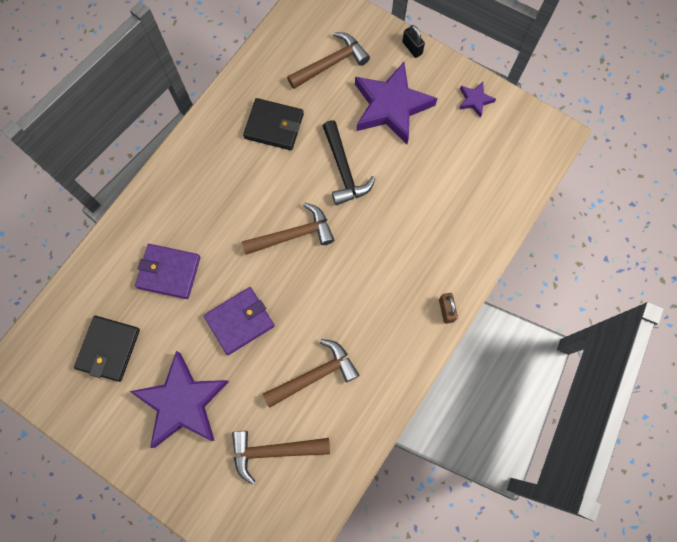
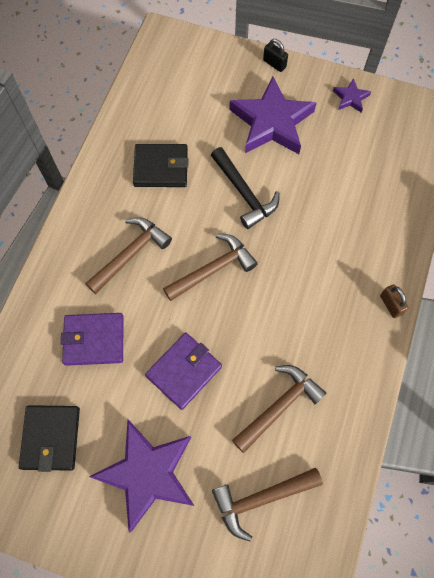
camera: 15 degrees left, 5 degrees down
brown hammer [287,32,370,89] -> brown hammer moved to [85,217,172,294]

